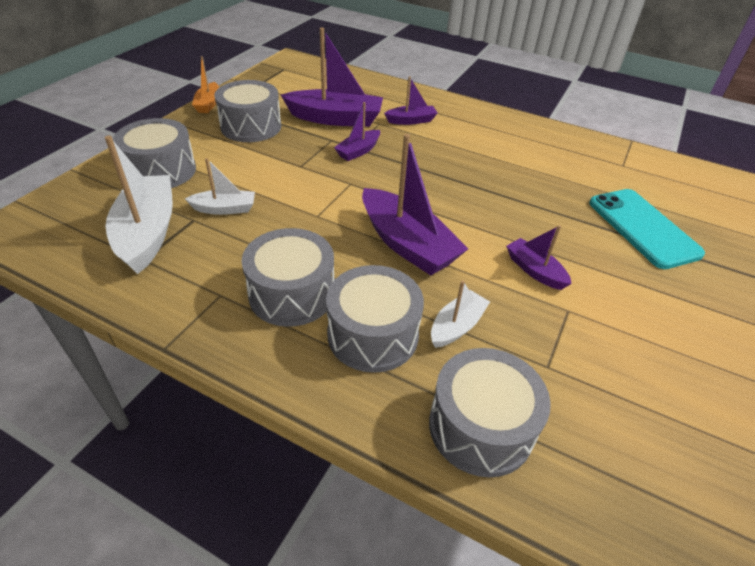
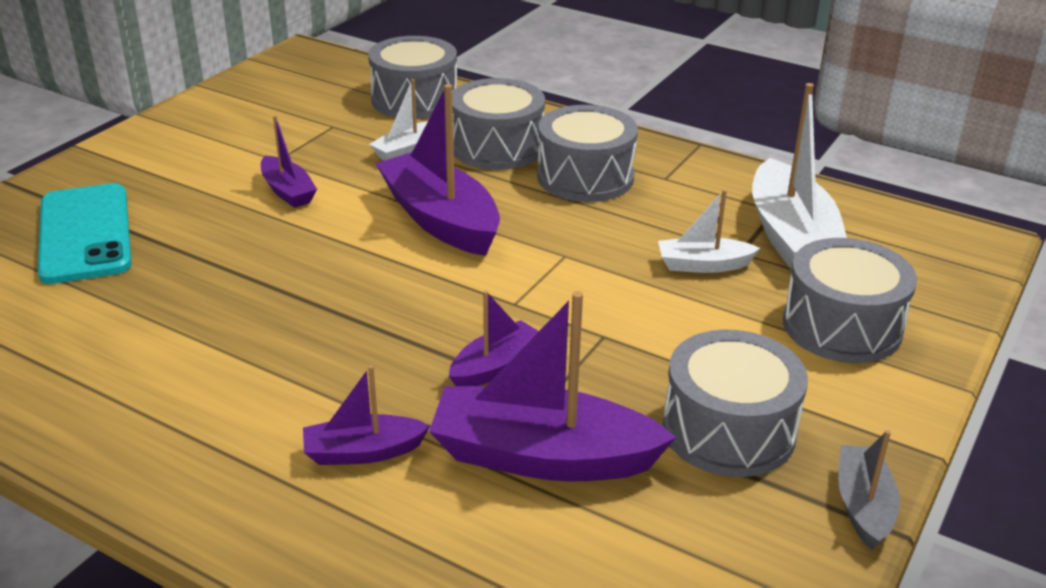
camera: 175 degrees left, 10 degrees down
orange boat [192,56,219,113] -> grey boat [838,430,900,550]

